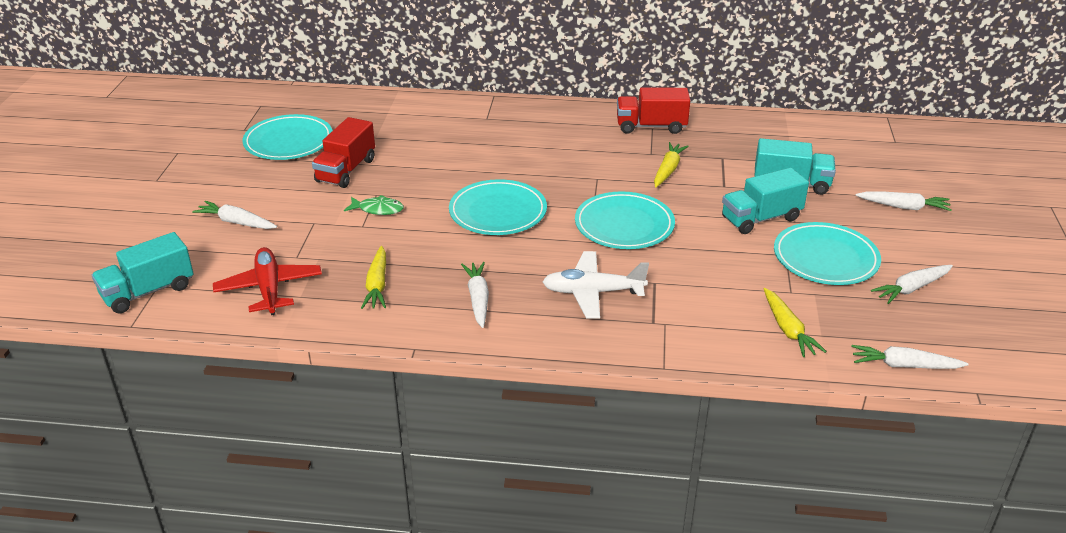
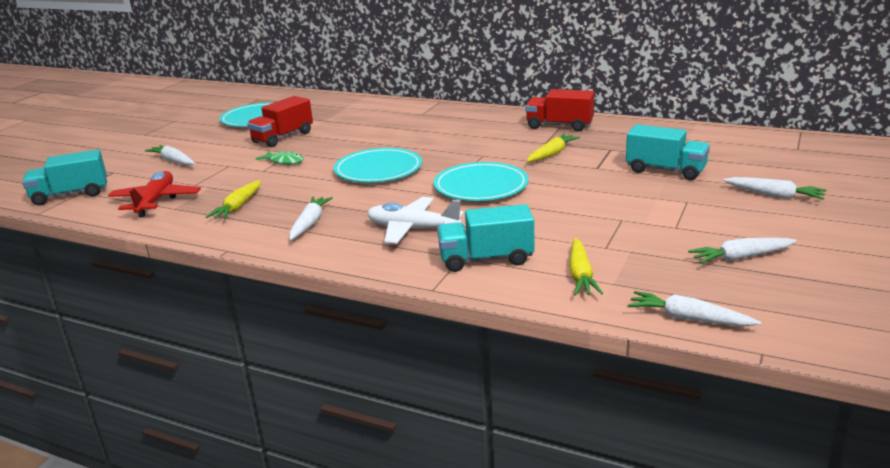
camera: 20 degrees right, 10 degrees down
turquoise truck [722,168,809,234] -> turquoise truck moved to [437,204,534,272]
turquoise plate [774,222,881,285] -> none

